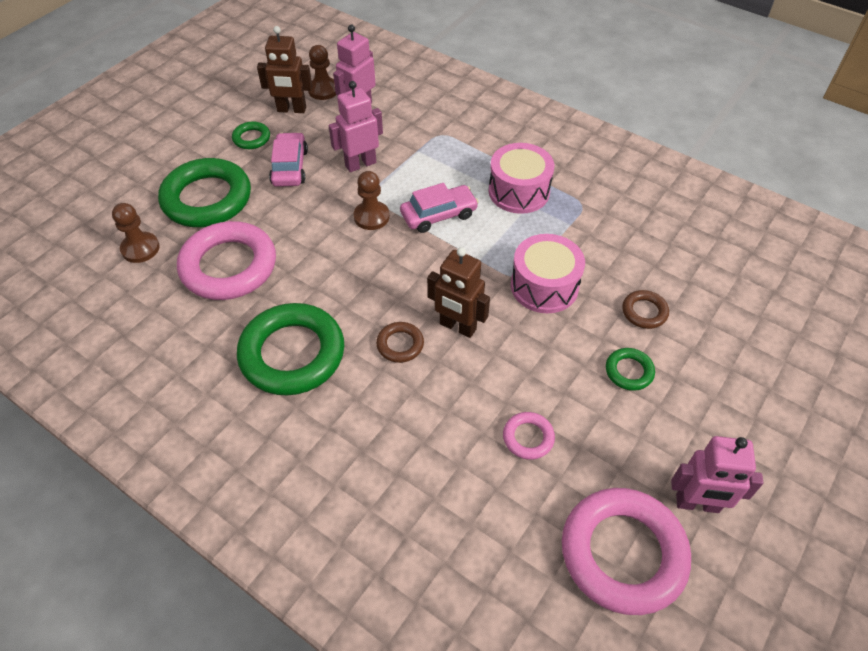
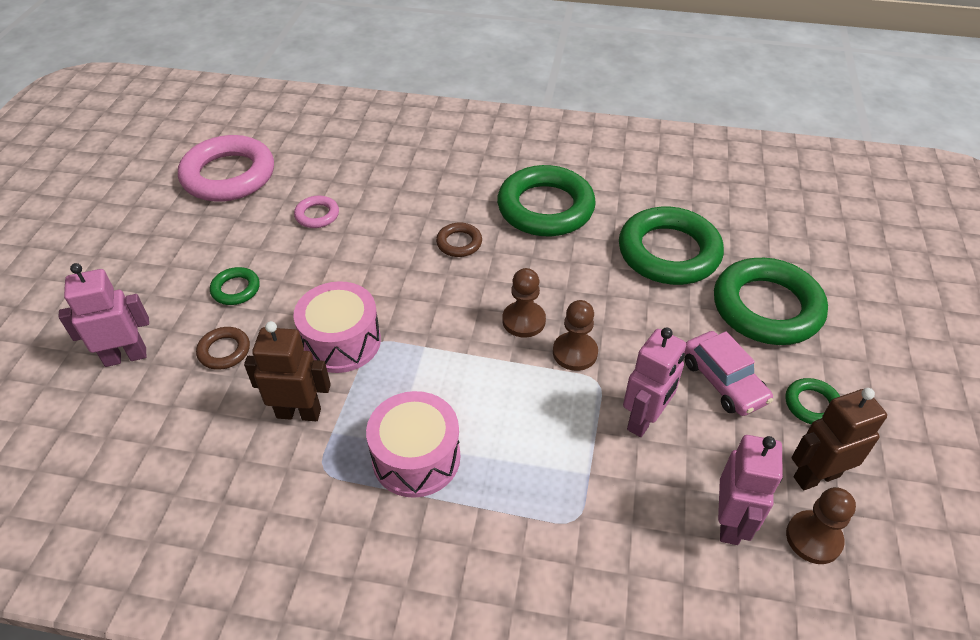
camera: 155 degrees right, 5 degrees down
brown pawn [112,203,159,263] -> brown pawn moved to [502,268,546,338]
pink ring [177,221,276,300] -> green ring [619,207,724,285]
pink car [400,183,479,233] -> none
brown robot [427,247,490,338] -> brown robot moved to [244,321,331,421]
pink robot [671,436,763,513] -> pink robot moved to [58,263,149,367]

